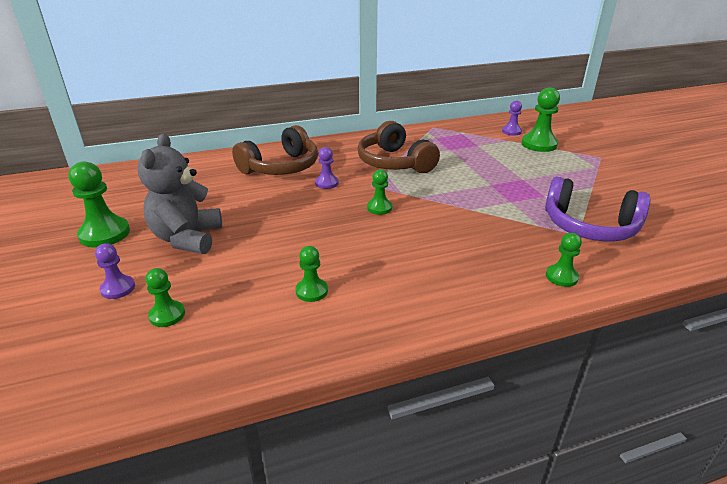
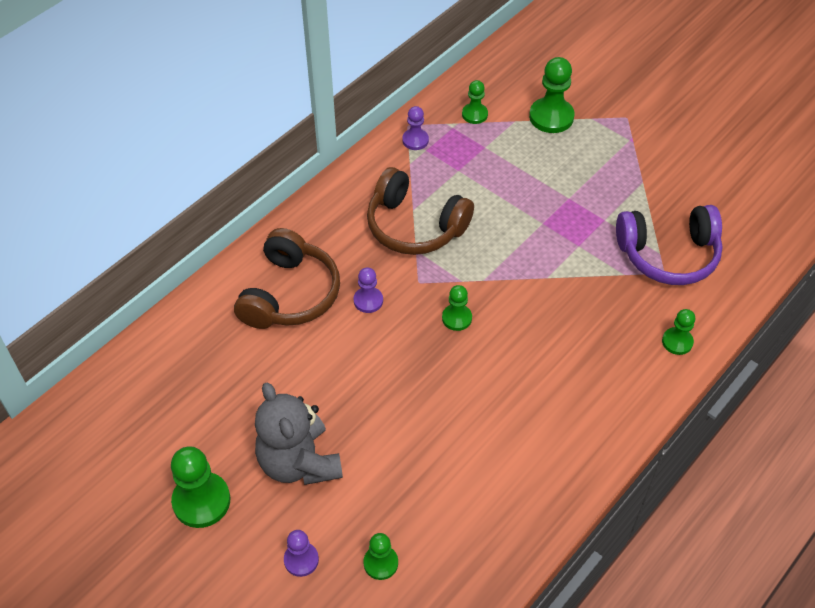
camera: 30 degrees left, 20 degrees up
green pawn [295,246,328,302] -> green pawn moved to [462,80,488,124]
purple pawn [502,101,522,136] -> purple pawn moved to [402,106,429,150]

